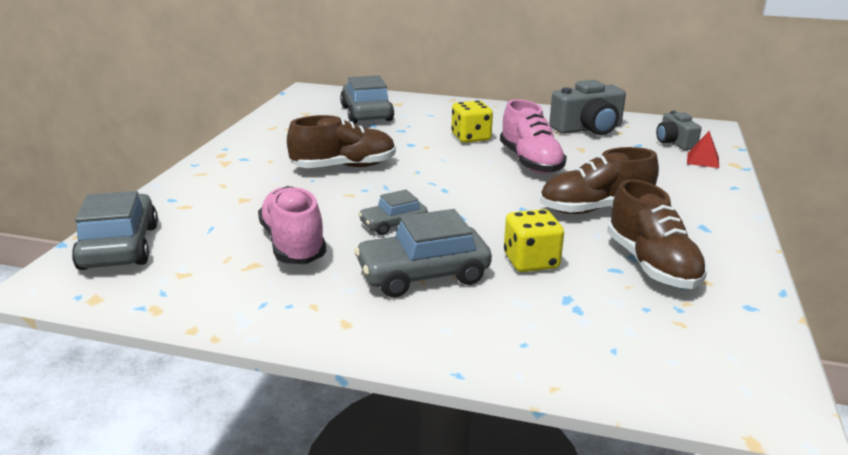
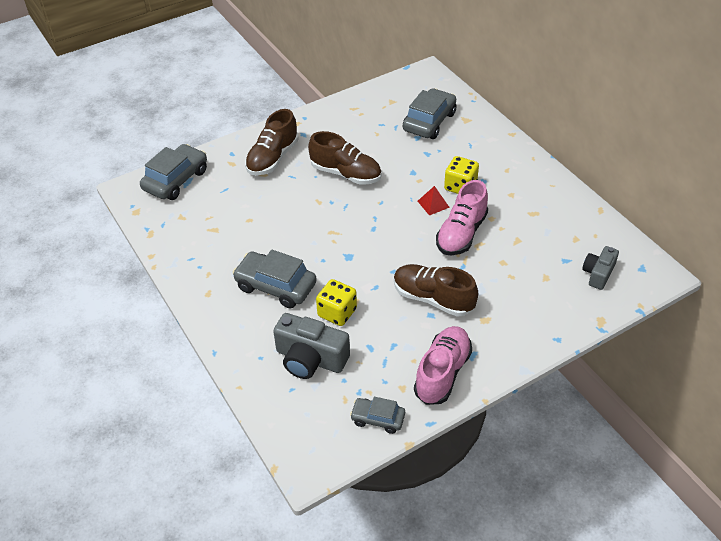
camera: 45 degrees right, 20 degrees up
pink shoe [258,186,326,264] -> pink shoe moved to [414,326,472,405]
grey car [358,190,428,235] -> grey car moved to [350,397,405,434]
grey camera [549,80,626,135] -> grey camera moved to [273,313,350,379]
brown shoe [607,179,707,289] -> brown shoe moved to [245,109,299,175]
red pyramid [687,131,719,168] -> red pyramid moved to [418,186,450,215]

